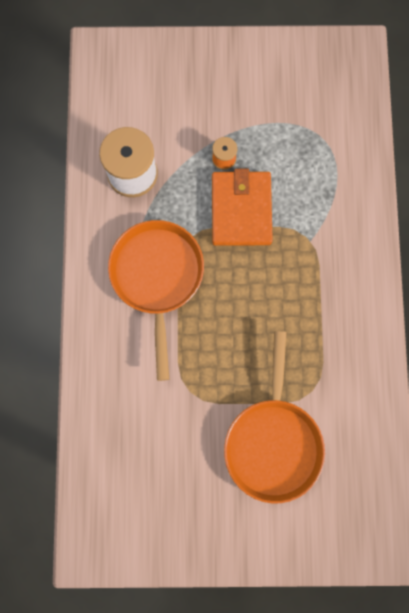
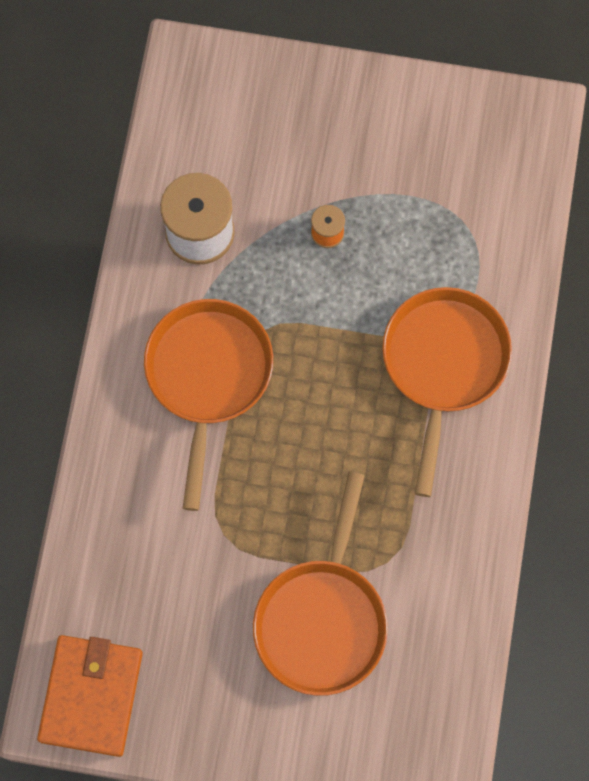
camera: 10 degrees right, 5 degrees down
orange wallet [212,169,273,246] -> orange wallet moved to [37,635,143,757]
none -> orange pan [382,287,512,497]

